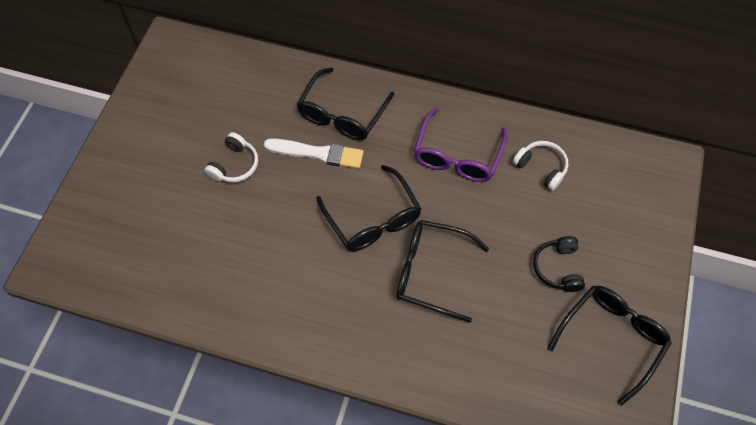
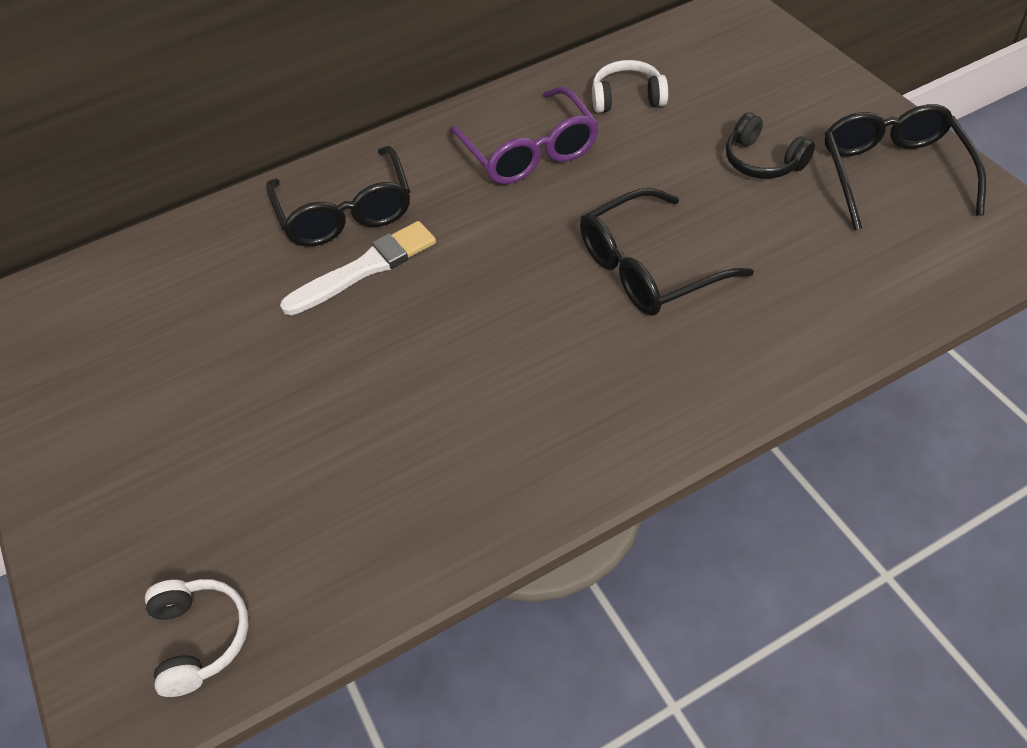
camera: 40 degrees left, 10 degrees down
white headphones [204,132,258,183] -> white headphones moved to [145,579,249,697]
black glasses [316,165,422,252] -> none

